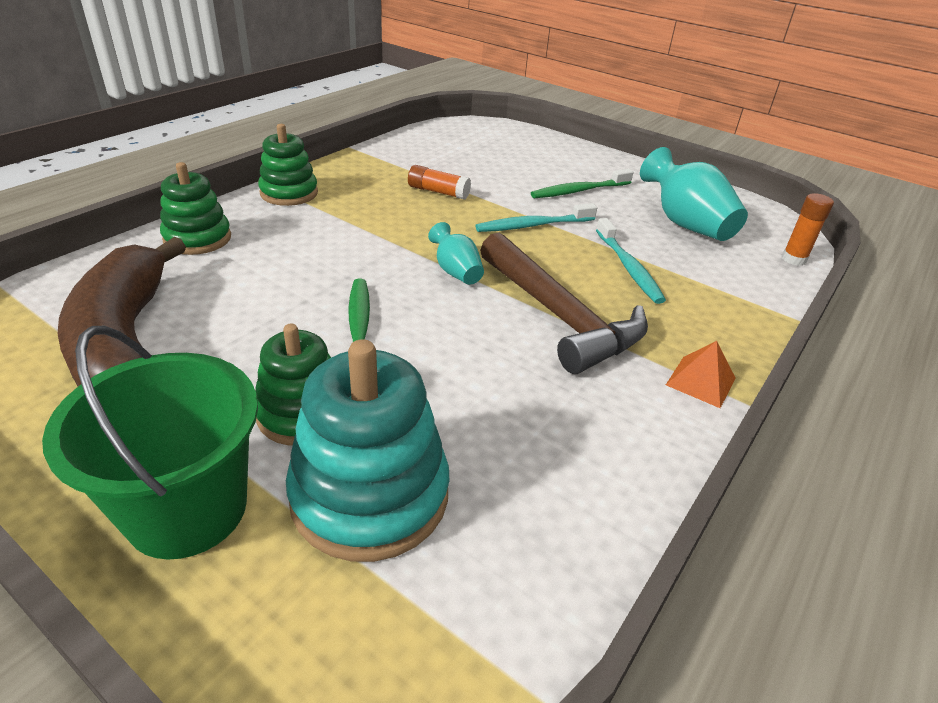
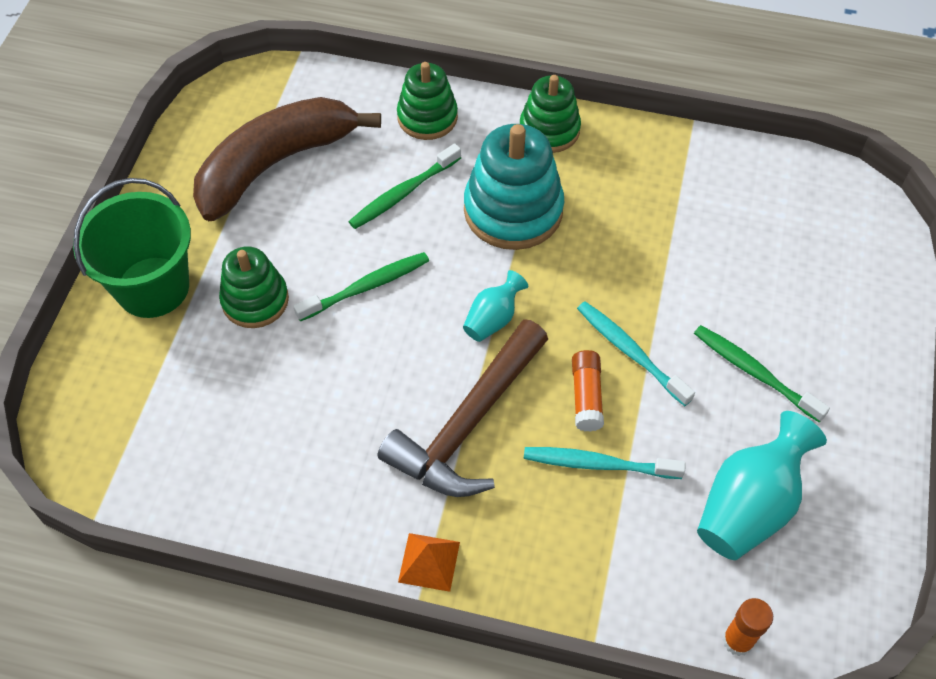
camera: 70 degrees right, 20 degrees up
turquoise stacking toy [286,339,449,562] -> turquoise stacking toy moved to [464,124,564,250]
orange glue stick [408,165,471,200] -> orange glue stick moved to [572,350,604,432]
turquoise toothbrush [596,218,666,304] -> turquoise toothbrush turned 45 degrees clockwise [524,447,686,479]
none -> green toothbrush [348,143,461,229]

